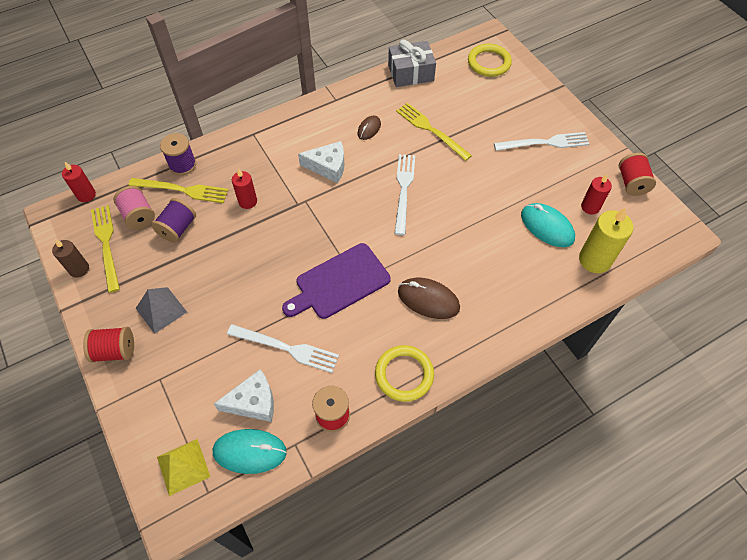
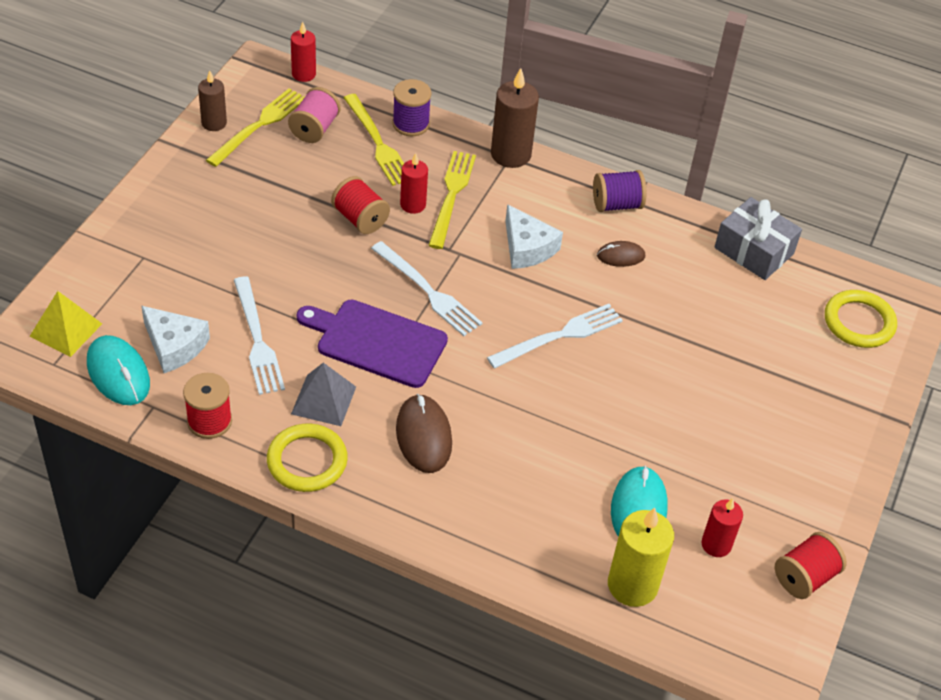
camera: 50 degrees right, 10 degrees down
red spool [83,327,134,363] -> red spool moved to [331,176,390,234]
grey pyramid [136,287,187,334] -> grey pyramid moved to [291,363,356,426]
purple spool [151,198,196,243] -> purple spool moved to [593,170,647,212]
yellow fork [396,103,472,161] -> yellow fork moved to [428,151,476,249]
white fork [494,132,589,151] -> white fork moved to [371,241,482,336]
none -> brown candle [491,68,539,168]

